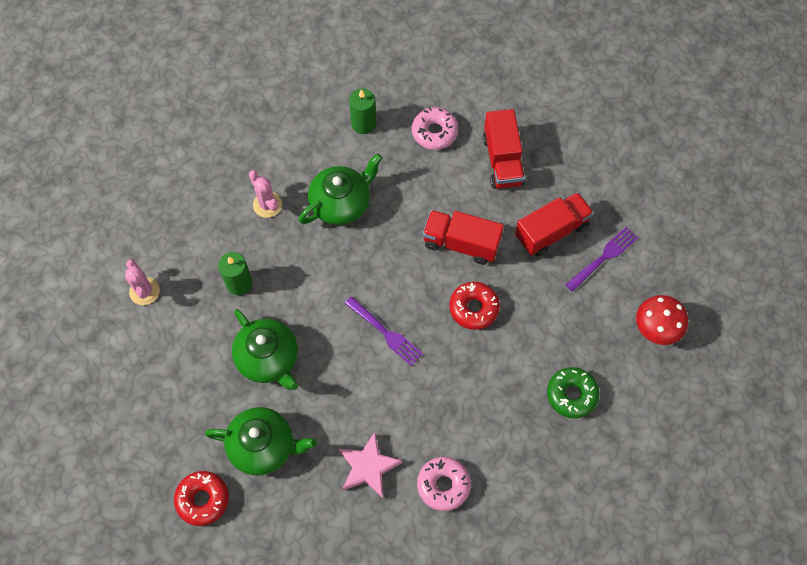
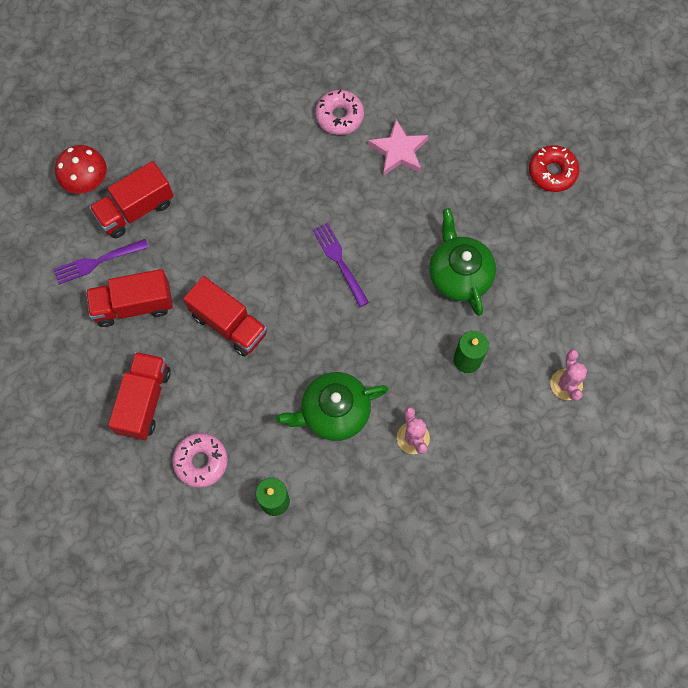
camera: 160 degrees left, 5 degrees up
green teapot [205,407,316,475] -> none
red donut [449,282,500,330] -> none
green donut [547,367,600,418] -> none
none -> red truck [89,161,174,238]

